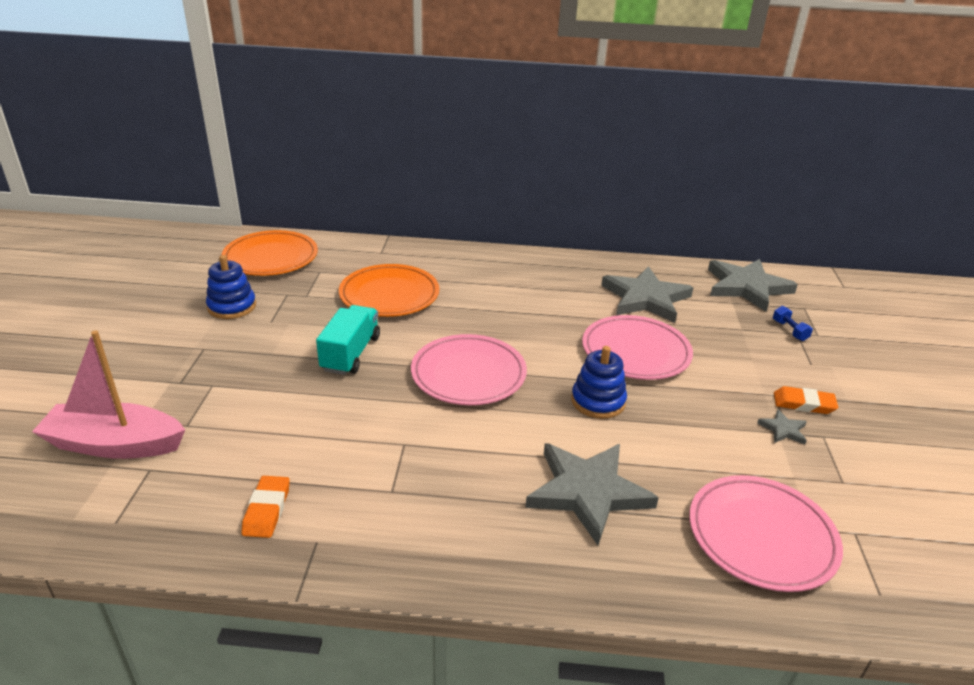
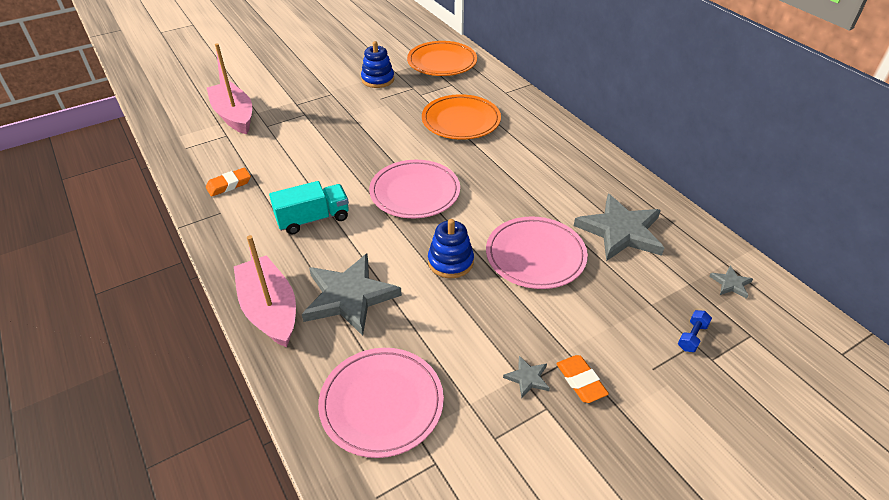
camera: 55 degrees right, 10 degrees up
turquoise truck [316,305,380,375] -> turquoise truck moved to [269,181,349,234]
grey star [708,259,798,312] -> grey star [709,266,753,299], size x0.42
none -> pink boat [234,235,296,347]

